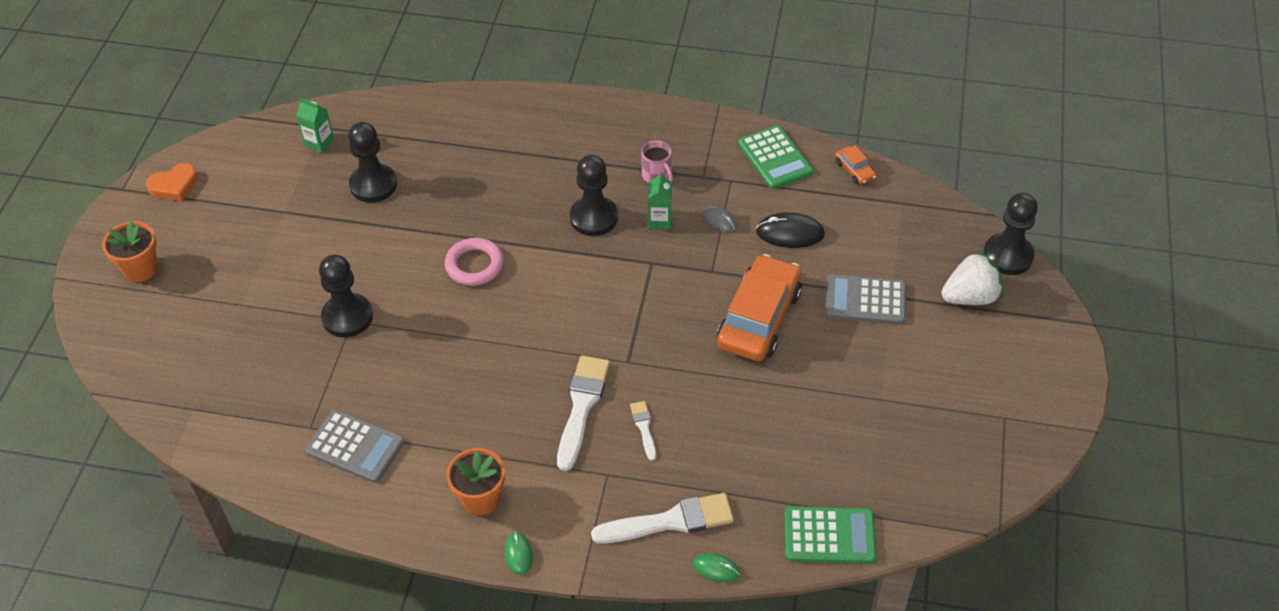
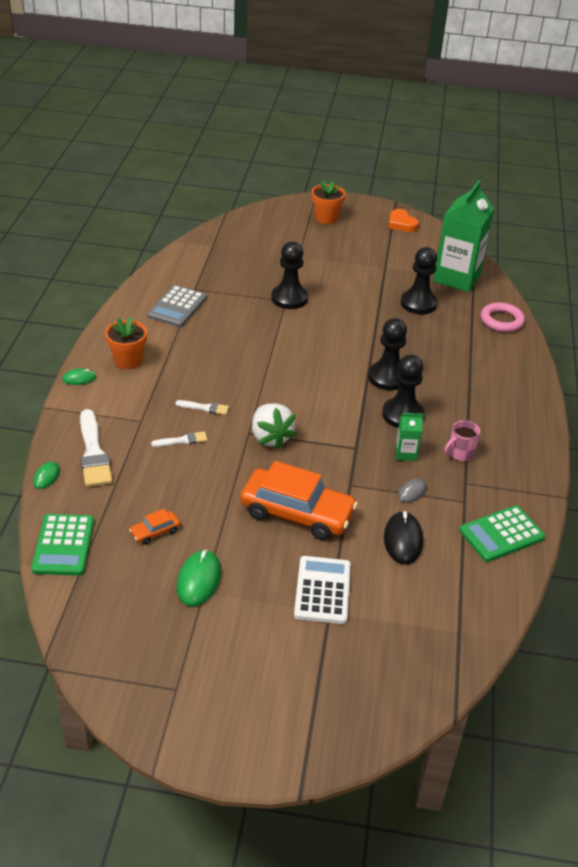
camera: 85 degrees right, 10 degrees down
green carton [296,98,334,153] -> green carton [433,180,494,292], size x2.31
pink ring [445,238,504,286] -> pink ring moved to [481,302,525,332]
white brush [557,355,610,471] -> white brush [176,400,229,415], size x0.51
grey calculator [825,274,906,324] -> white calculator [294,556,351,624]
orange car [835,146,876,185] -> orange car moved to [129,509,180,544]
white strawberry [941,250,1003,305] -> white strawberry moved to [252,403,297,450]
black pawn [983,193,1038,275] -> black pawn moved to [368,318,407,390]
none -> green mouse [176,550,221,606]

